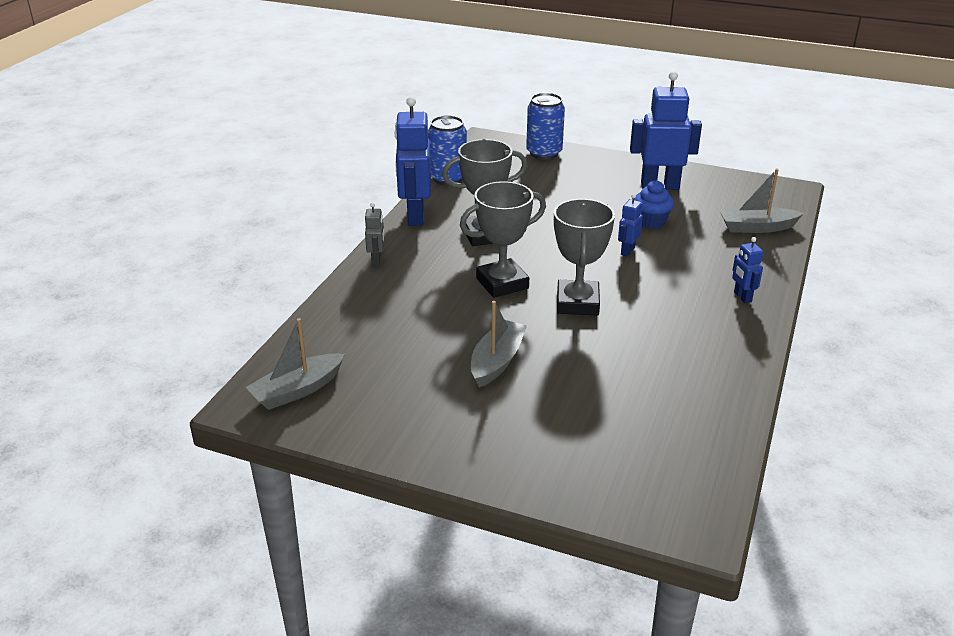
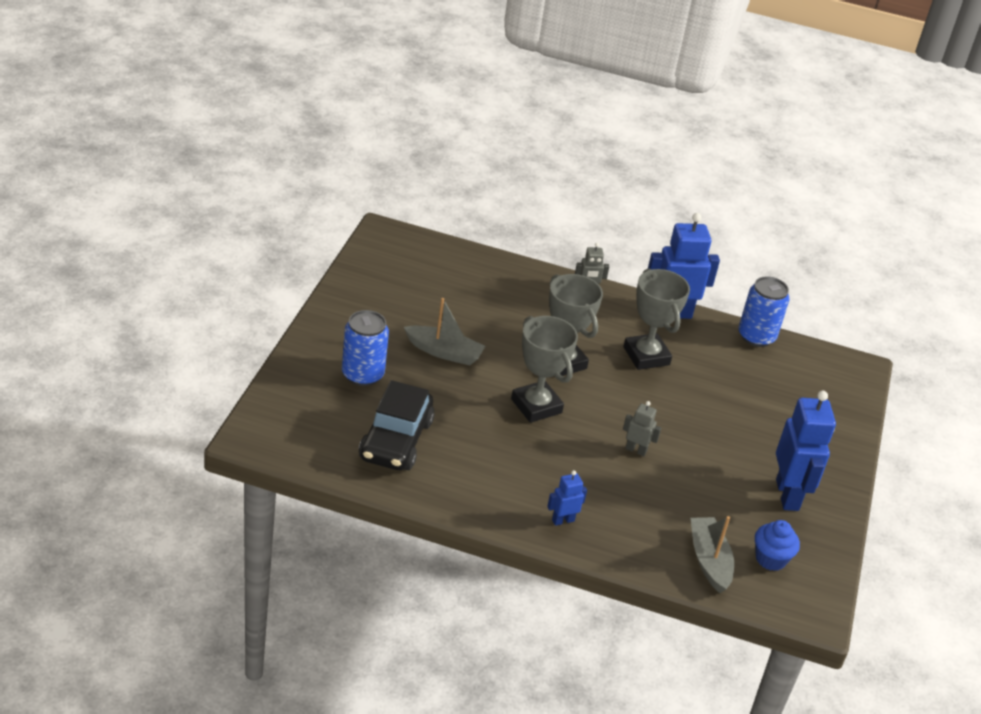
camera: 80 degrees right, 5 degrees up
grey boat [245,318,345,410] -> none
blue can [526,93,565,160] -> blue can moved to [342,310,389,386]
grey trophy [554,199,615,316] -> grey trophy turned 60 degrees clockwise [511,316,578,423]
blue robot [618,194,643,257] -> grey robot [623,401,661,456]
blue cupcake [634,180,674,229] -> blue cupcake moved to [755,520,800,571]
none -> black car [359,380,435,470]

